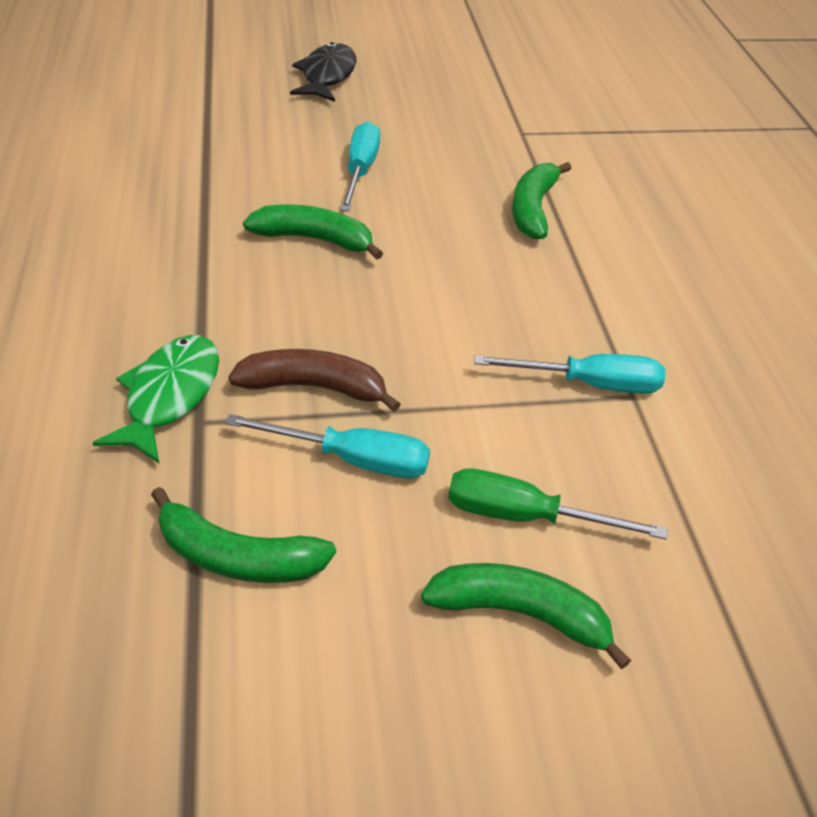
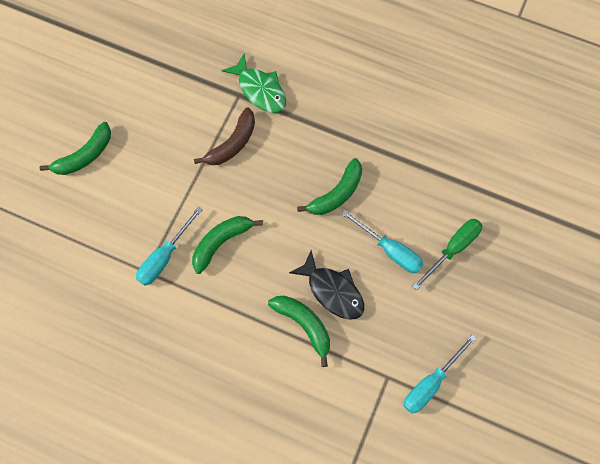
camera: 125 degrees right, 25 degrees up
green banana [151,487,336,583] -> green banana moved to [192,216,263,274]
turquoise screwdriver [225,414,430,479] -> turquoise screwdriver moved to [404,334,477,414]
black fish [290,42,357,102] -> black fish moved to [289,250,364,320]
green screwdriver [448,468,668,539] -> green screwdriver moved to [412,219,482,290]

